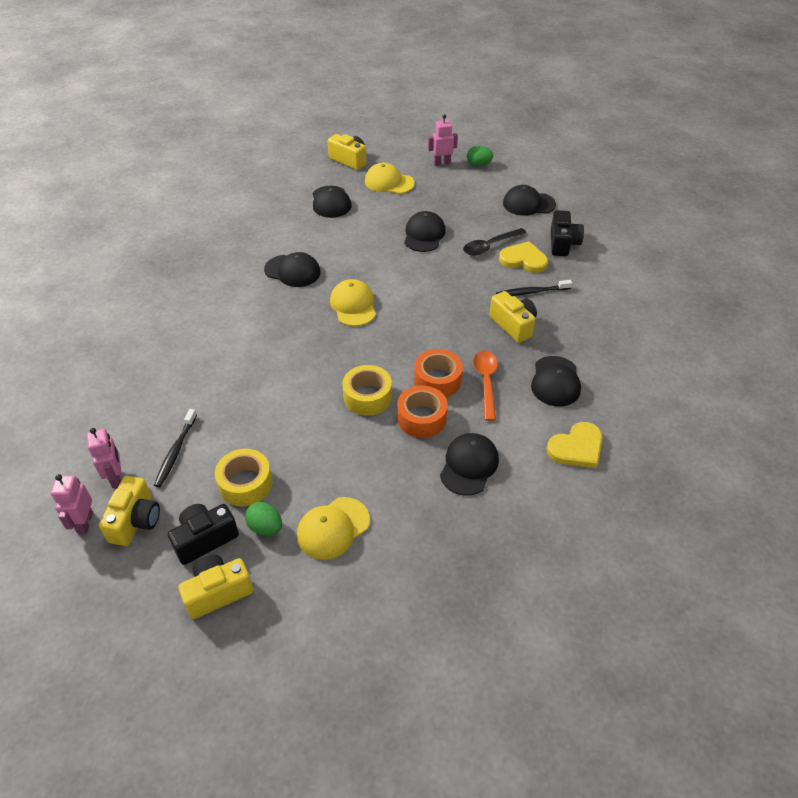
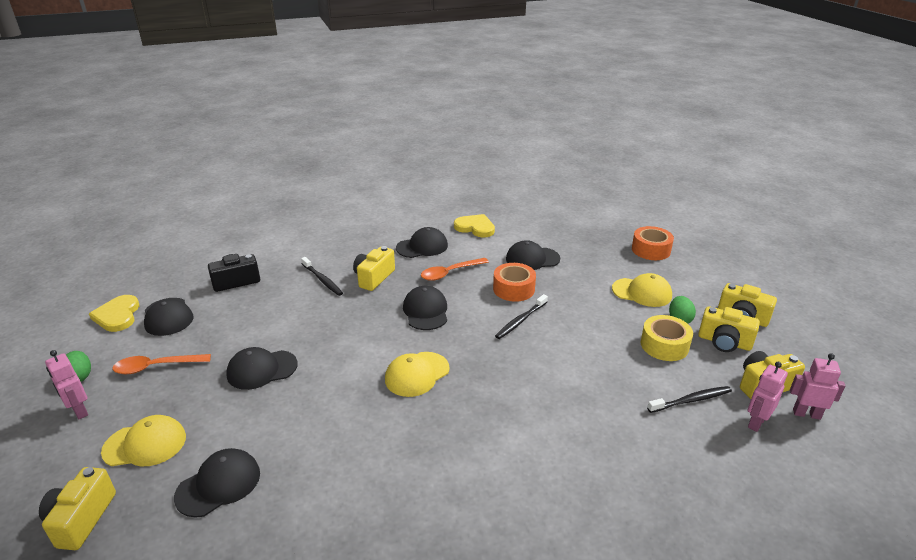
camera: 120 degrees left, 15 degrees down
pink robot [51,474,93,534] -> pink robot turned 135 degrees counterclockwise [790,353,845,420]
black camera [168,504,239,565] -> yellow camera [698,306,760,352]
black cap [264,252,321,287] -> black cap moved to [403,286,447,330]
yellow tape [342,365,392,416] -> black toothbrush [495,294,548,339]
yellow cap [365,163,415,194] -> yellow cap turned 90 degrees counterclockwise [101,415,186,466]
orange tape [414,349,463,397] -> orange tape moved to [632,226,674,260]
black spoon [463,228,526,256] -> none
yellow heart [499,241,548,273] -> yellow heart moved to [89,295,139,332]
none -> orange spoon [113,354,211,374]

